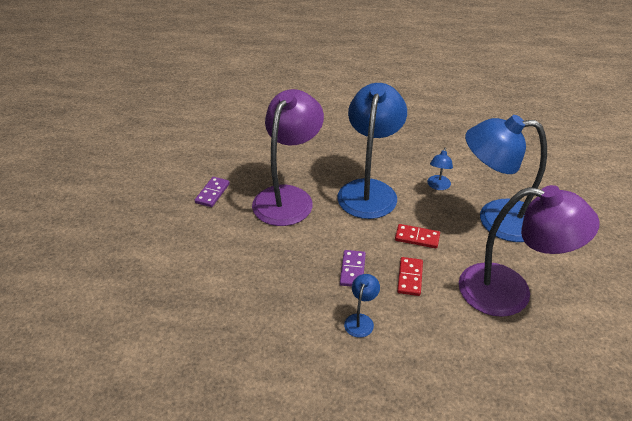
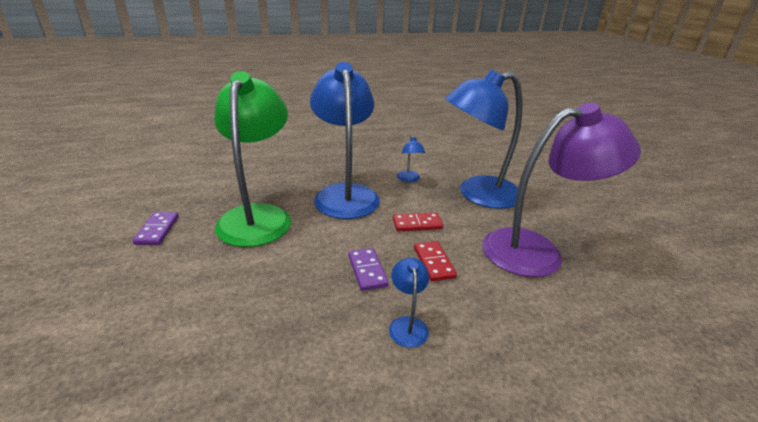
camera: 25 degrees left, 10 degrees down
purple lamp [252,89,324,226] -> green lamp [214,71,291,247]

